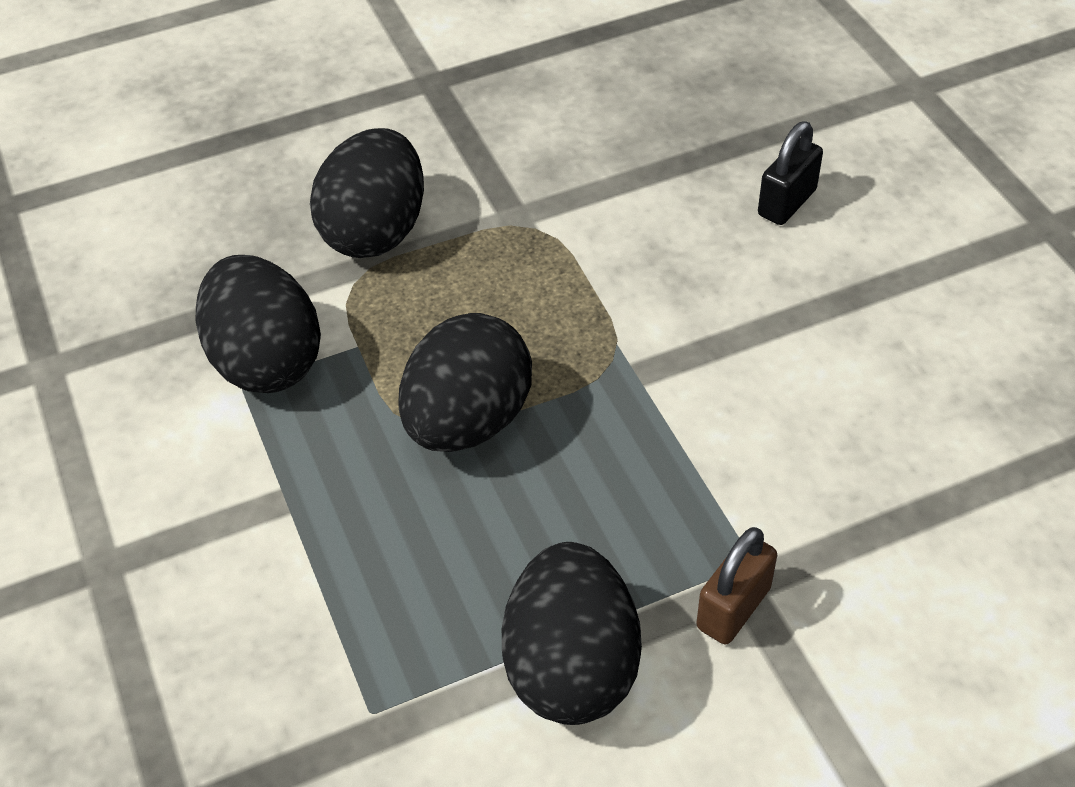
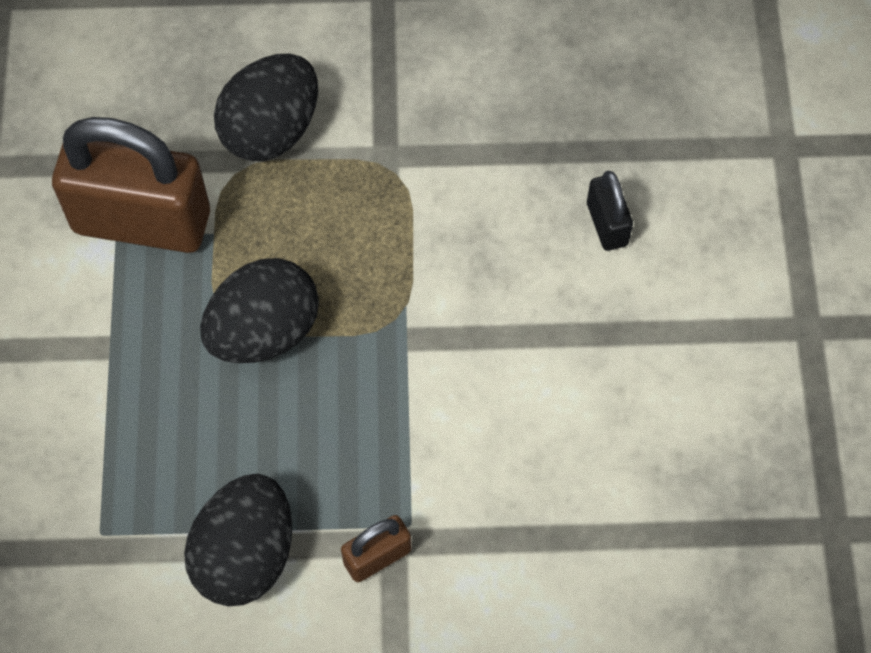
camera: 20 degrees right, 15 degrees up
black egg [196,255,321,393] -> brown padlock [52,117,210,253]
black padlock [758,121,823,225] -> black padlock turned 75 degrees counterclockwise [587,171,633,251]

